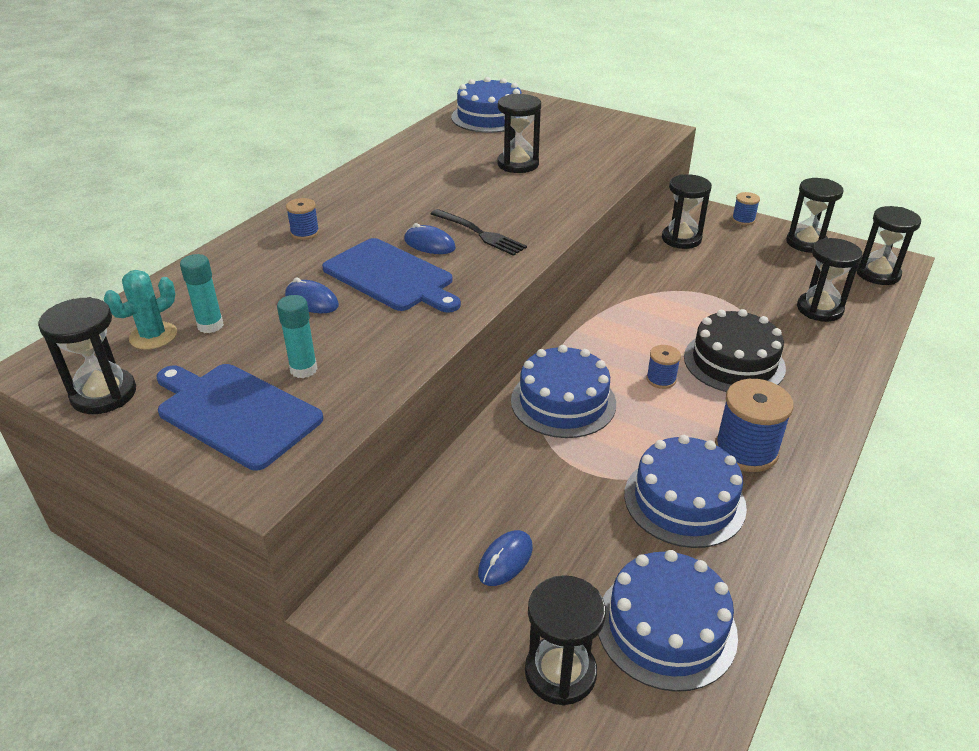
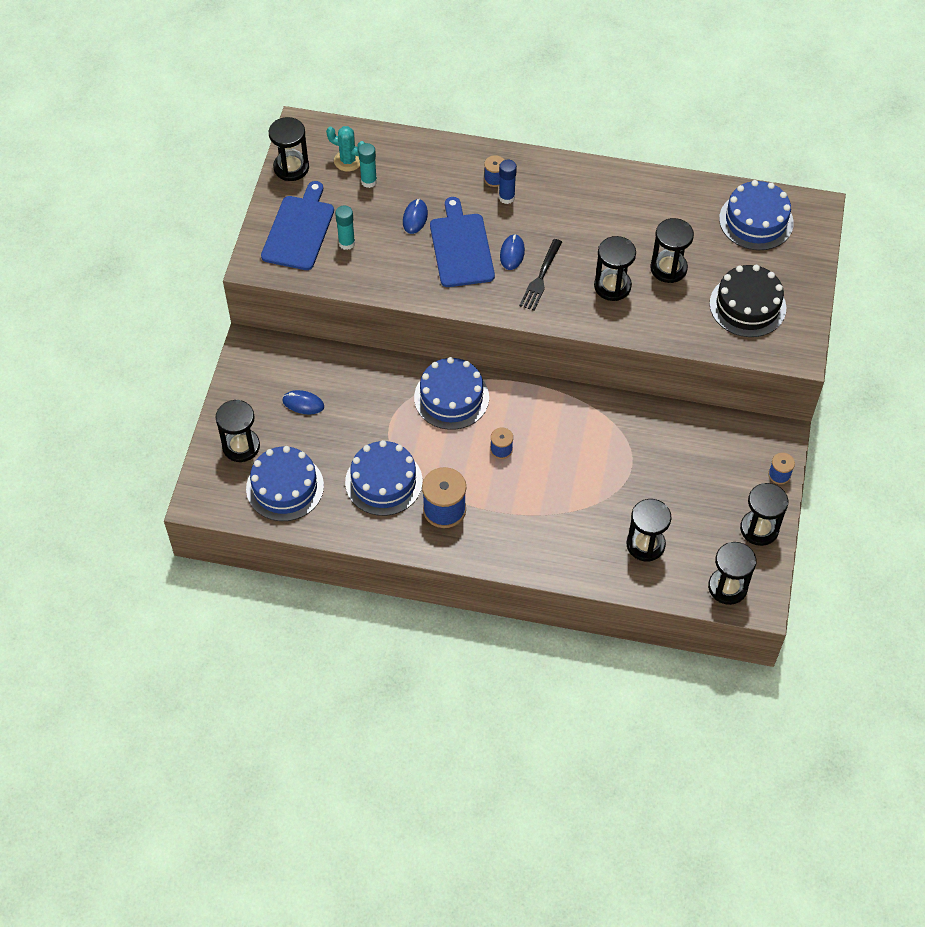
camera: 70 degrees right, 20 degrees up
blue cutting board [322,238,461,313] -> blue cutting board turned 150 degrees clockwise [430,197,495,287]
black hourglass [662,174,712,249] -> black hourglass moved to [594,236,636,301]
black cake [684,309,786,392] -> black cake moved to [709,265,786,337]
none -> blue glue stick [499,160,517,204]

